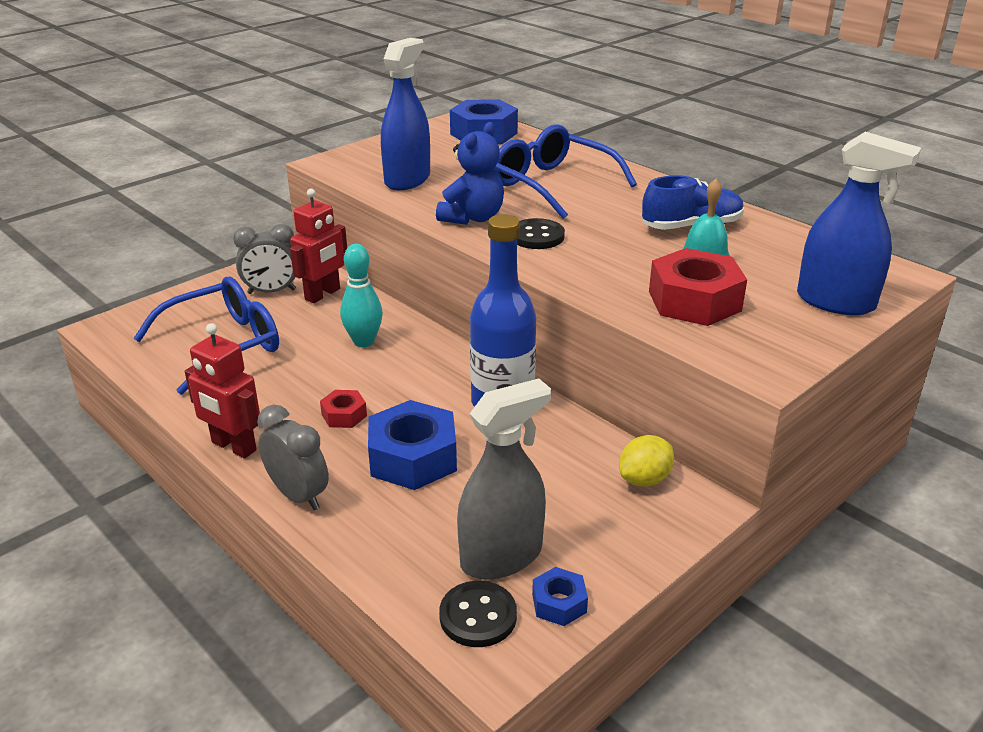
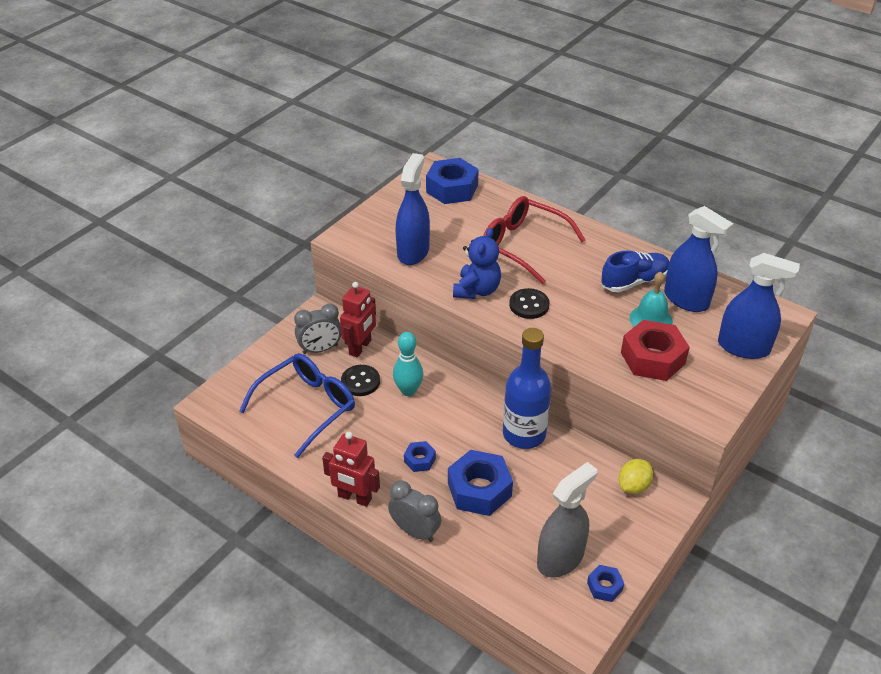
camera: 10 degrees left, 10 degrees up
red nut [320,390,367,428] -> blue nut [404,441,436,472]
black button [439,581,517,647] -> black button moved to [341,365,380,396]
blue glasses [495,124,637,219] -> red glasses [483,196,585,284]
none -> blue spray bottle [664,206,733,312]

